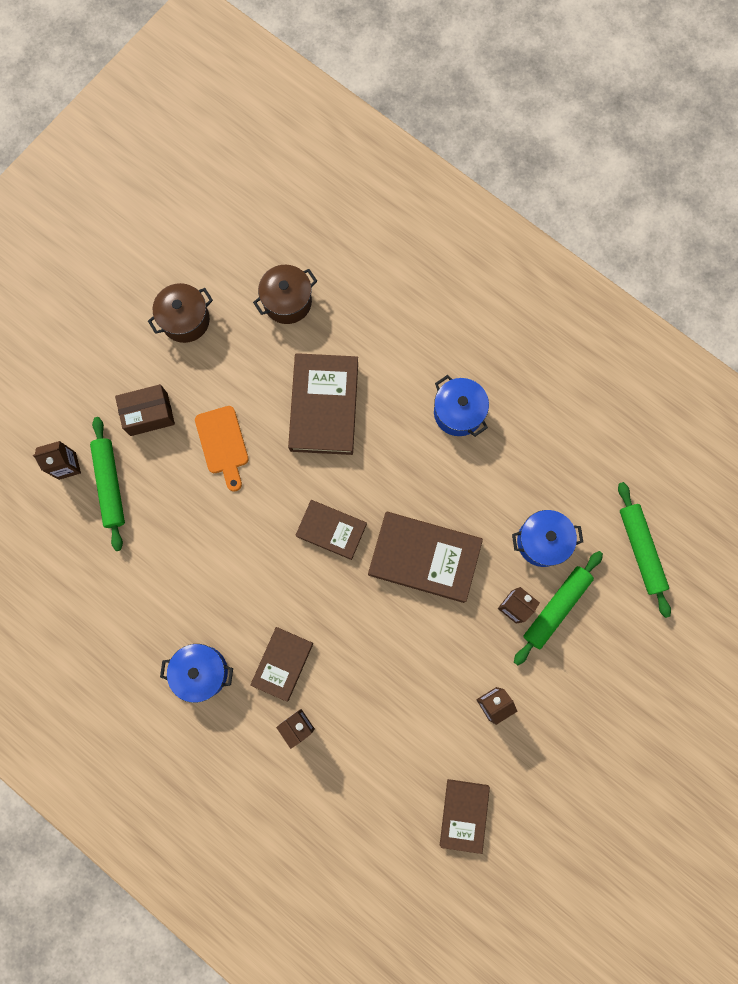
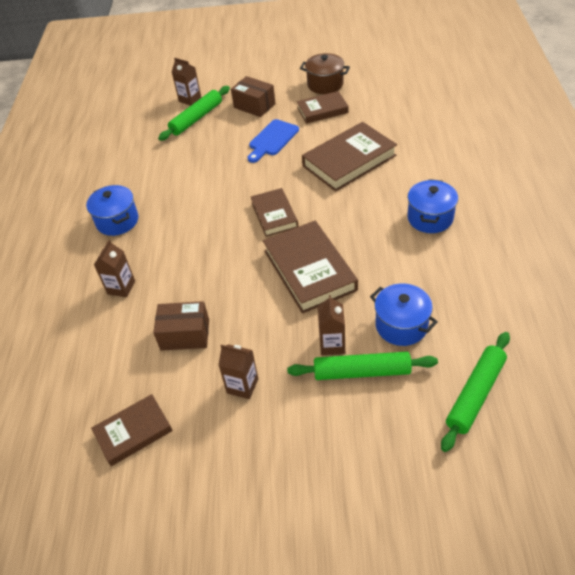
camera: 55 degrees right, 30 degrees down
orange cutting board [195,406,249,492] -> blue cutting board [248,119,299,163]
brown book [250,627,313,702] -> brown book moved to [297,91,349,124]
brown pot [253,265,317,324] -> none
none -> brown box [153,301,209,351]

